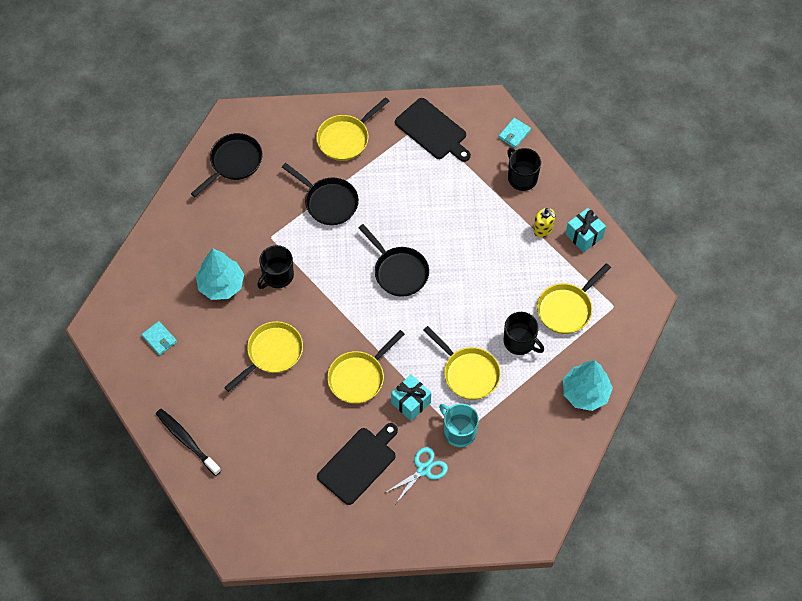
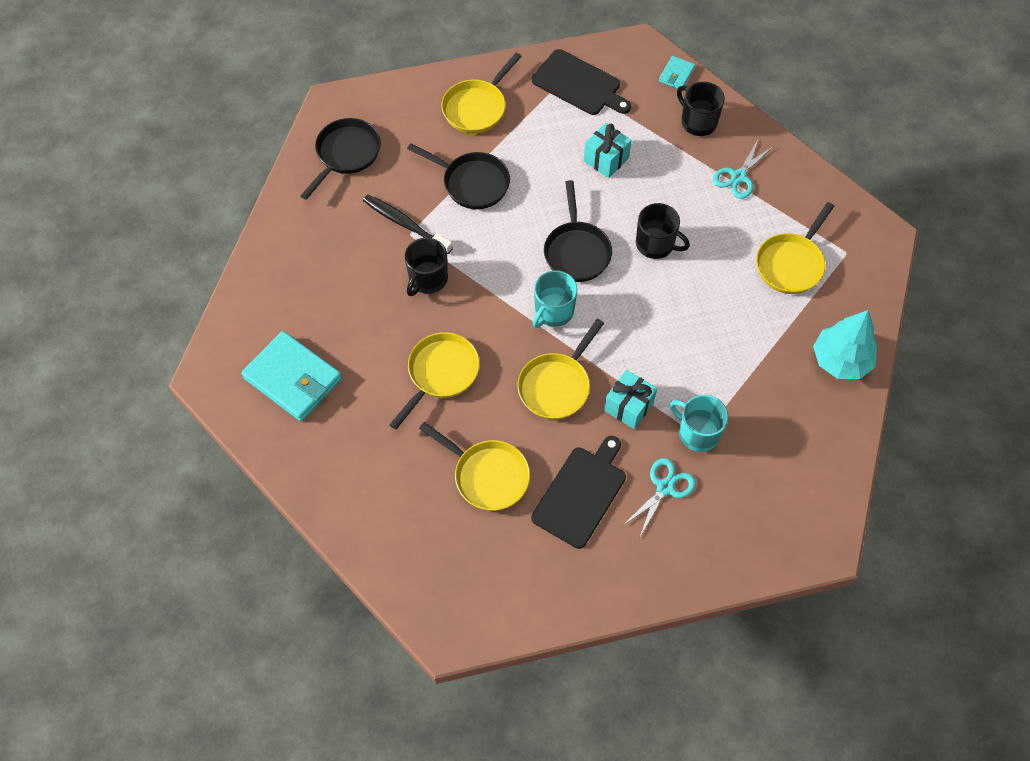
camera: 10 degrees left, 0 degrees up
turquoise wallet [141,321,177,355] -> turquoise wallet [241,331,342,421], size x2.11
black toothbrush [156,409,221,476] -> black toothbrush moved to [363,195,453,254]
turquoise tree [196,249,244,300] -> none
black pan [359,224,429,297] -> black pan turned 45 degrees clockwise [544,180,612,282]
yellow pan [423,326,501,400] -> yellow pan moved to [419,422,530,511]
black mug [503,312,544,355] -> black mug moved to [636,203,690,259]
yellow soap dispenser [533,208,556,238] -> turquoise scissors [713,140,774,199]
turquoise gift [566,208,606,253] -> turquoise gift moved to [584,123,632,178]
none -> turquoise mug [533,270,577,328]

